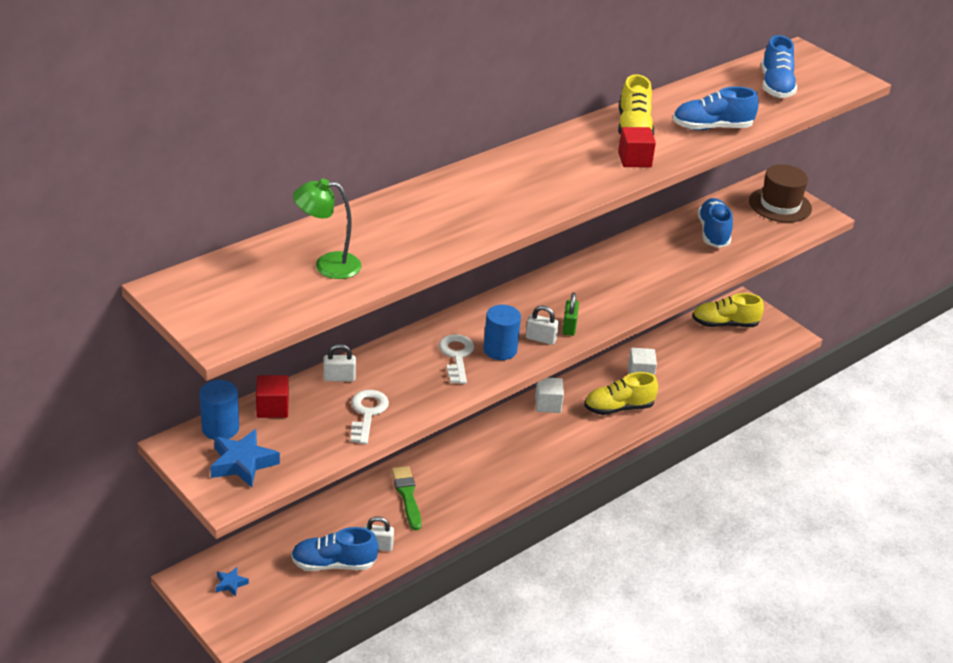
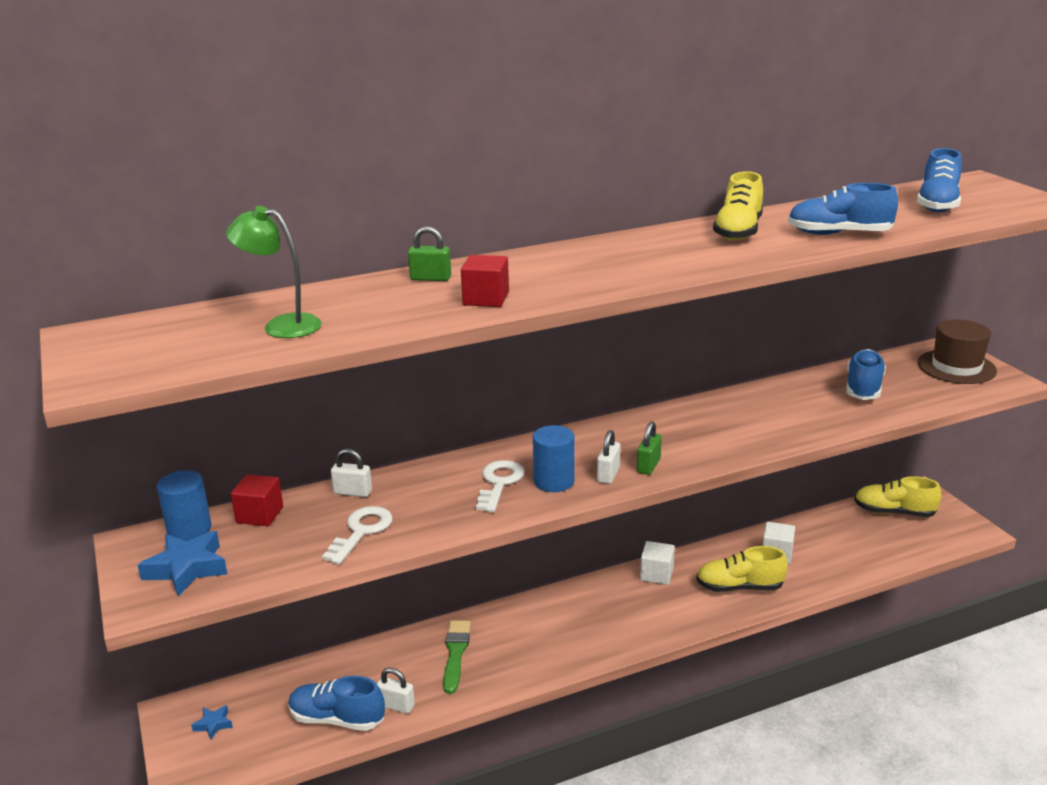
camera: 20 degrees right, 10 degrees down
white padlock [526,305,559,345] -> white padlock turned 75 degrees clockwise [597,430,621,484]
red cube [618,127,656,167] -> red cube moved to [461,255,509,307]
none -> green padlock [408,226,451,281]

